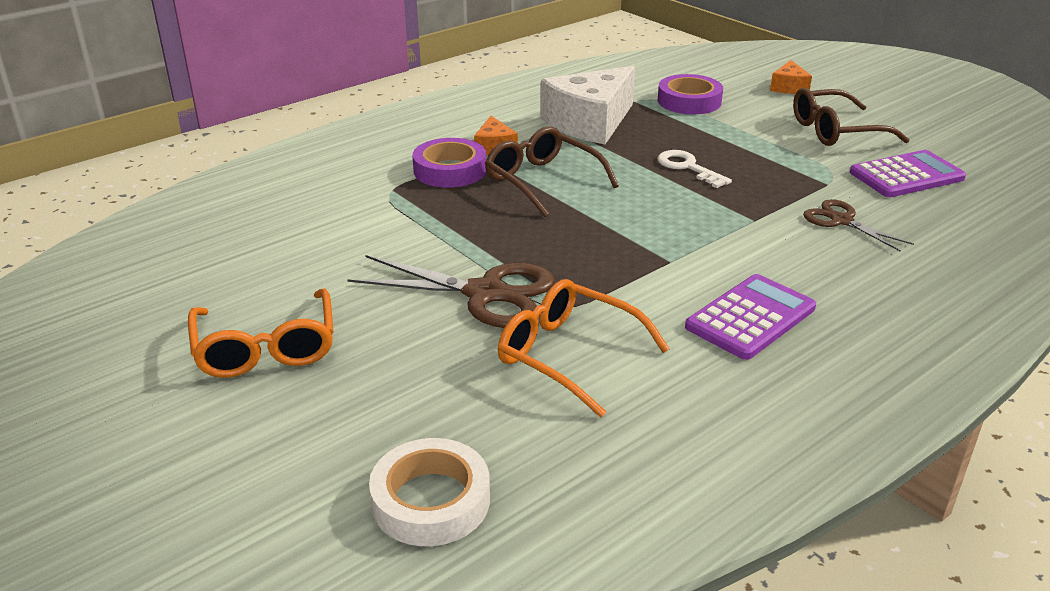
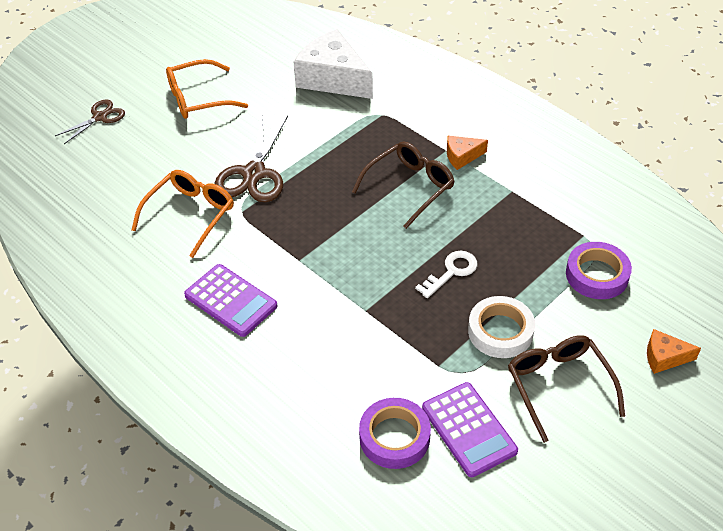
camera: 85 degrees right, 15 degrees up
white tape [369,438,490,546] -> white tape moved to [468,296,535,358]
purple tape [412,138,486,188] -> purple tape moved to [359,398,431,469]
white cheese [541,66,635,144] -> white cheese moved to [294,29,373,99]
brown scissors [803,199,914,252] -> brown scissors moved to [55,99,125,144]

